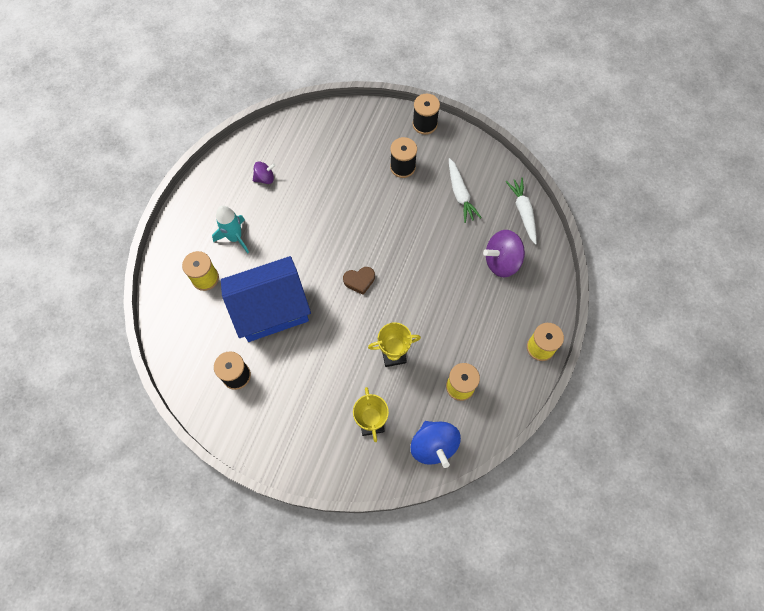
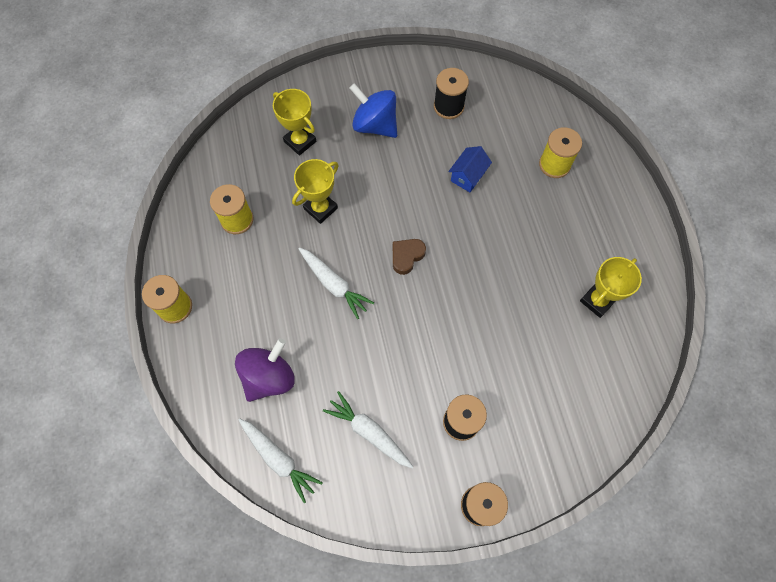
camera: 145 degrees right, 0 degrees up
turquoise rocket [212,206,249,254] -> none
blue house [221,256,311,342] -> blue house [448,146,492,192], size x0.41
purple spinning top [253,162,276,184] -> yellow trophy [580,257,642,318]
blue spinning top [411,421,461,468] -> blue spinning top moved to [350,83,397,138]
none -> white carrot [299,248,374,319]

